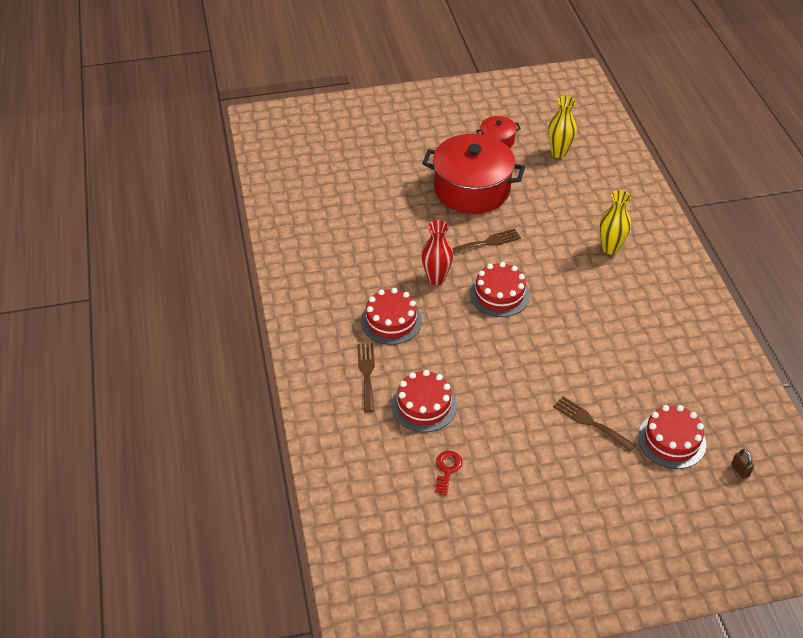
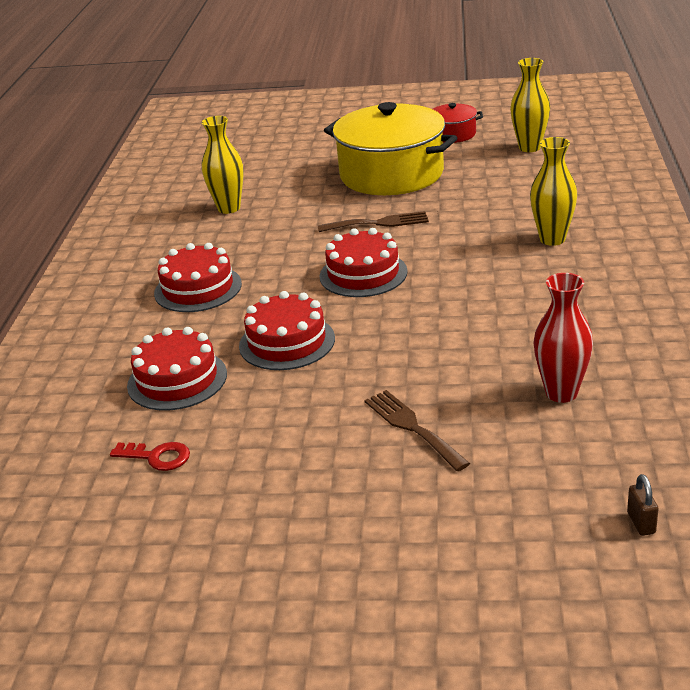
camera: 20 degrees right, 15 degrees down
brown fork [357,343,375,412] -> none
red vase [421,220,453,285] -> red vase moved to [534,273,593,403]
red pot [422,134,525,214] -> yellow pot [324,102,457,195]
red key [435,451,462,495] -> red key turned 75 degrees clockwise [110,442,190,471]
red cake [638,405,706,469] -> red cake moved to [239,291,335,370]
none -> yellow vase [202,116,244,214]

